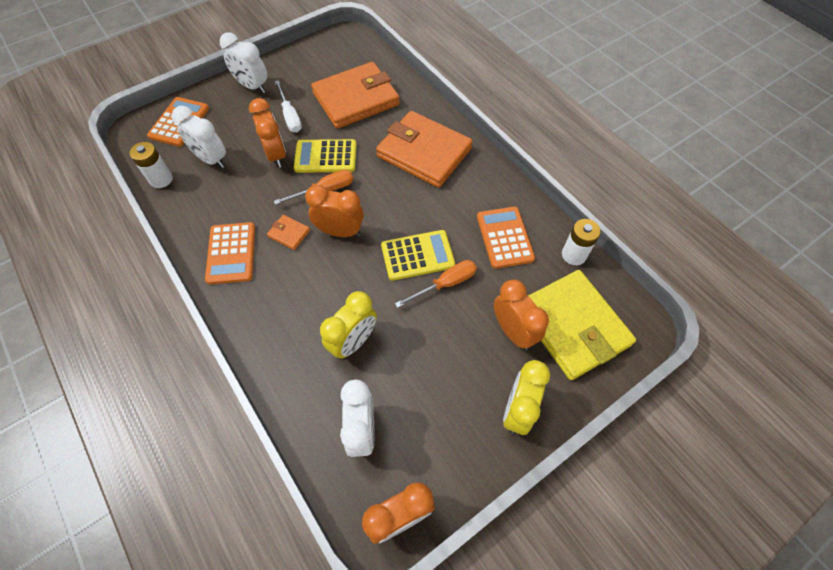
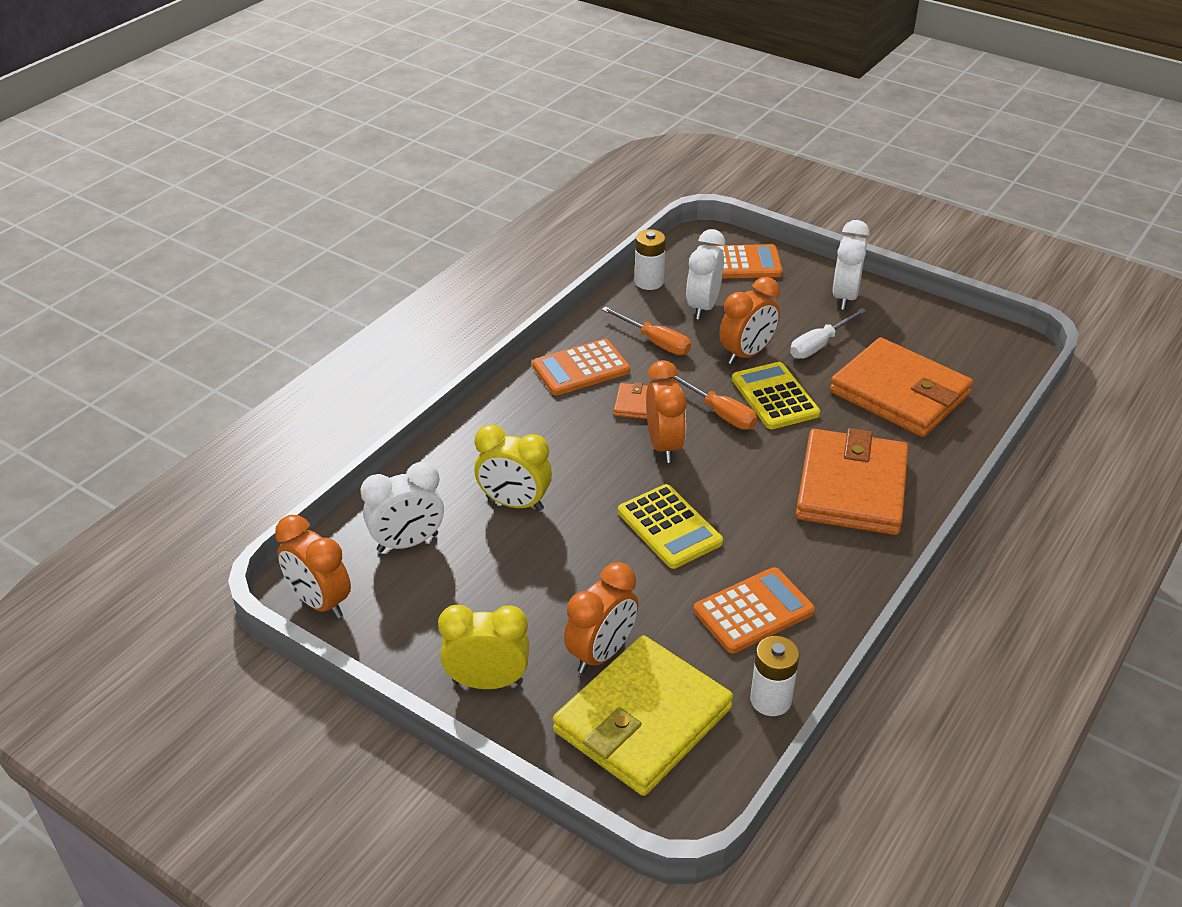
camera: 70 degrees right, 20 degrees down
orange screwdriver [395,260,477,308] -> orange screwdriver moved to [602,306,691,355]

